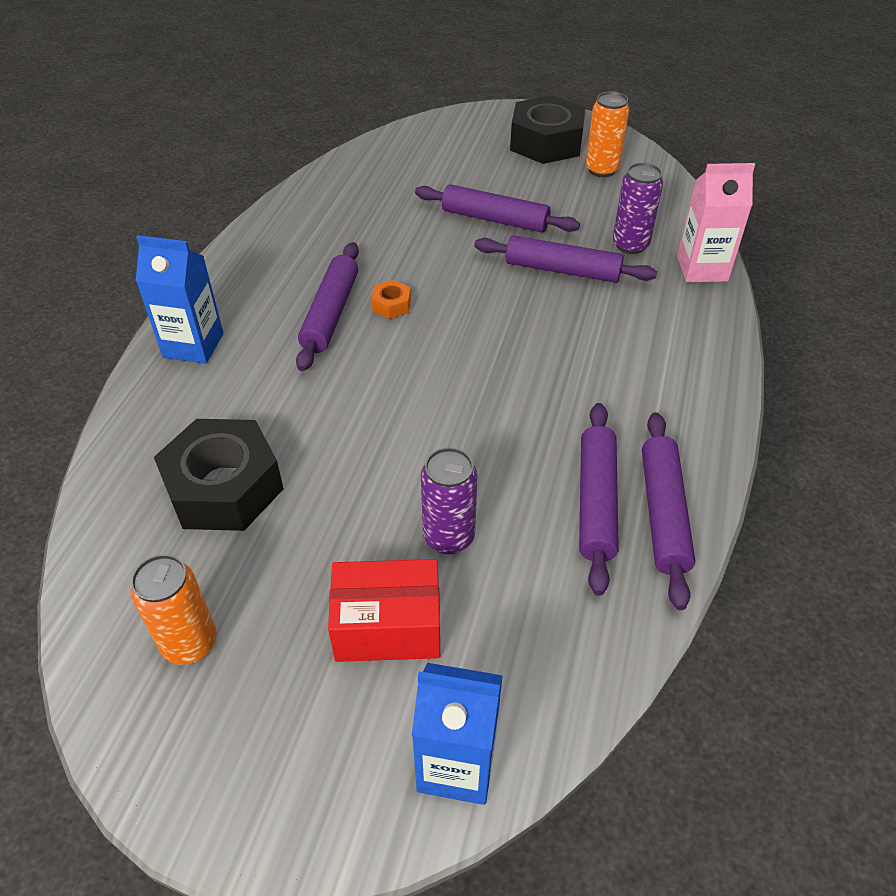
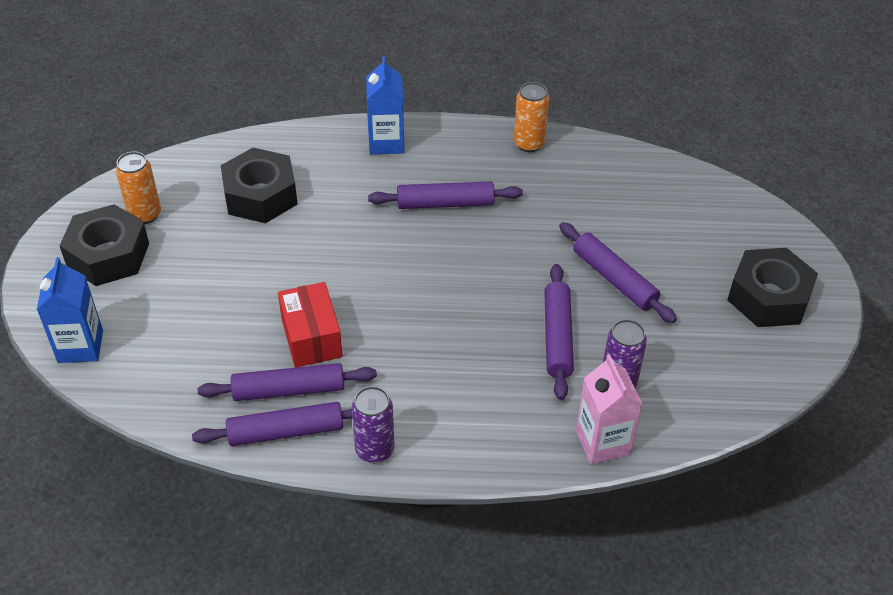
camera: 75 degrees right, 0 degrees up
red box [328,559,440,662] -> red box moved to [278,282,342,368]
orange nut [372,280,411,319] -> none
purple rolling pin [415,184,580,233] -> purple rolling pin turned 45 degrees counterclockwise [559,222,677,323]
purple can [421,447,478,554] -> purple can moved to [352,386,395,464]
orange can [586,91,630,177] -> orange can moved to [514,82,549,152]
none -> black nut [60,204,149,286]

